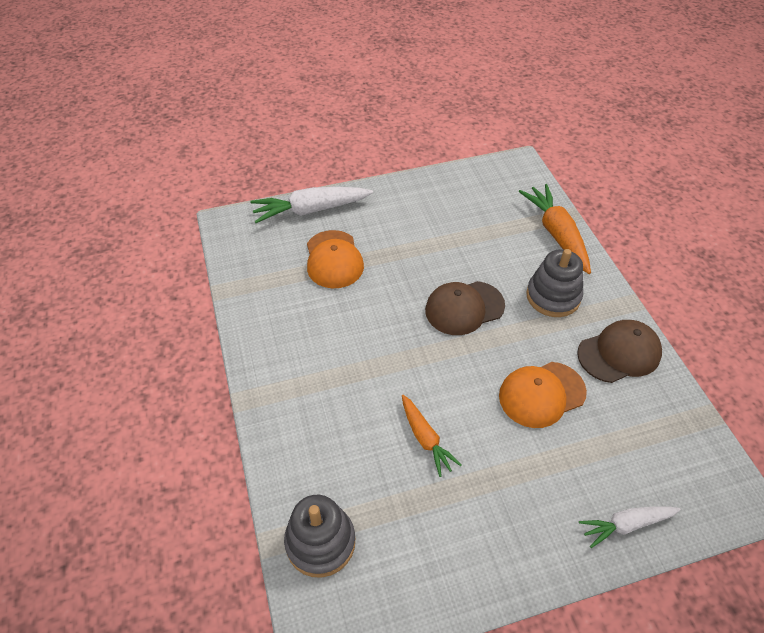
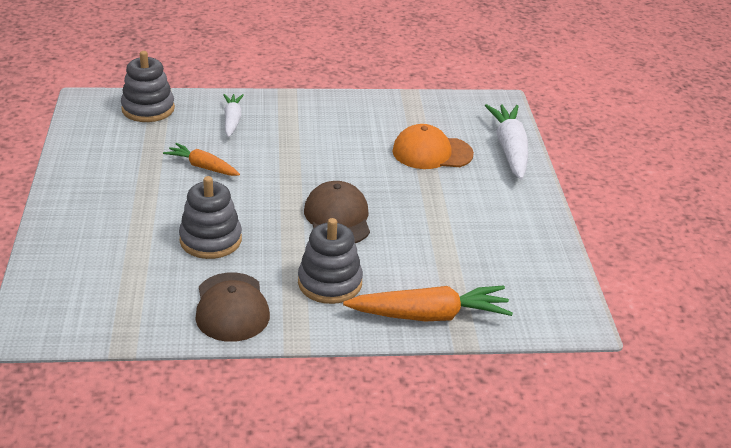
camera: 100 degrees right, 15 degrees down
orange carrot [402,395,462,477] -> orange carrot turned 45 degrees clockwise [163,143,240,176]
orange cap [499,362,587,428] -> grey stacking toy [179,176,242,259]
white carrot [579,506,681,548] -> white carrot moved to [223,94,244,137]

